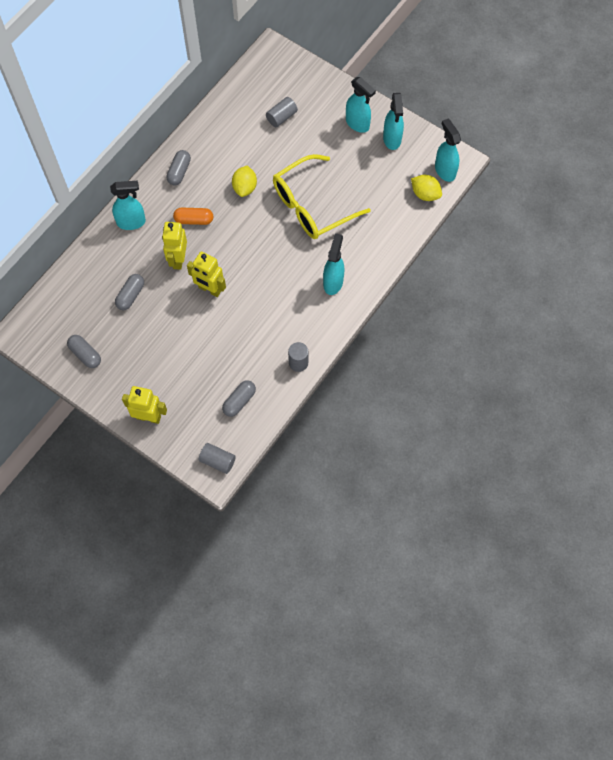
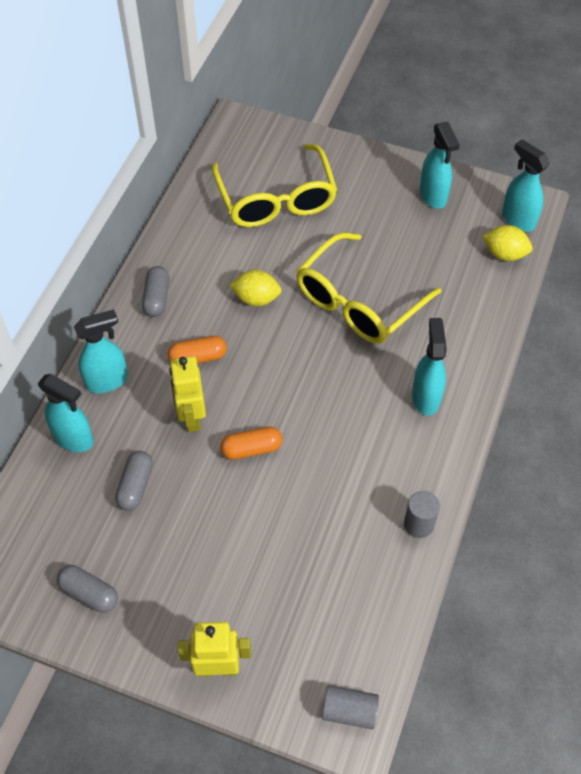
camera: 15 degrees left, 10 degrees down
yellow robot [187,252,226,297] -> orange capsule [220,427,282,460]
grey capsule [222,380,256,417] -> none
yellow lemon [232,165,257,197] -> yellow lemon turned 75 degrees counterclockwise [230,270,282,306]
grey cylinder [266,97,298,127] -> yellow glasses [212,144,337,227]
turquoise spray bottle [346,77,376,133] -> turquoise spray bottle moved to [38,374,94,452]

